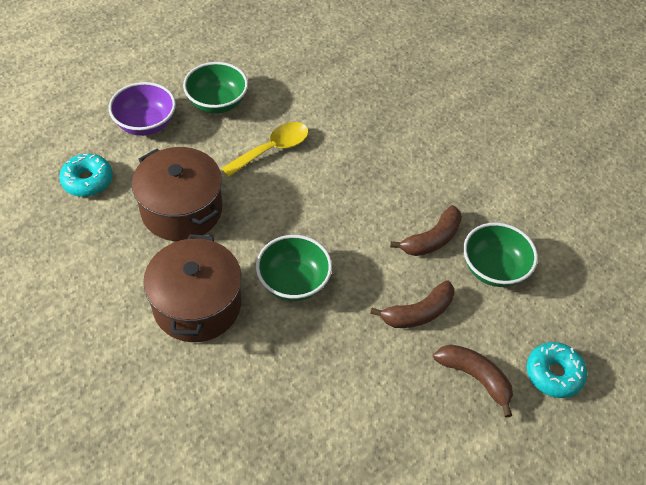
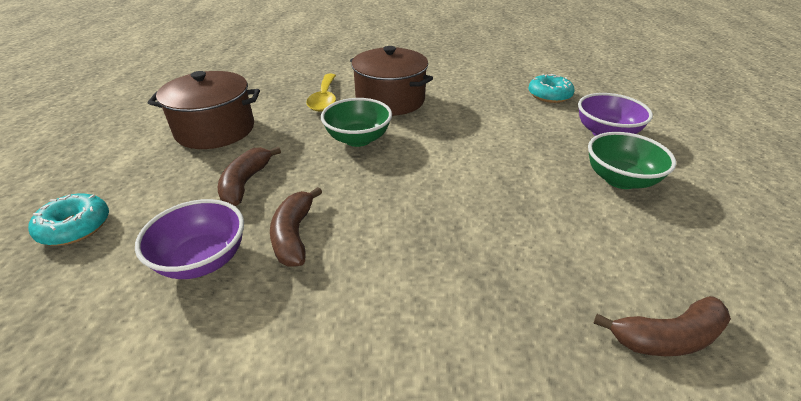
camera: 130 degrees right, 15 degrees down
brown pot [132,147,222,241] -> brown pot moved to [148,71,260,149]
yellow spoon [221,122,309,177] -> yellow spoon moved to [306,74,336,112]
brown banana [433,344,513,417] -> brown banana moved to [594,296,731,356]
green bowl [463,223,538,287] -> purple bowl [135,199,244,279]

